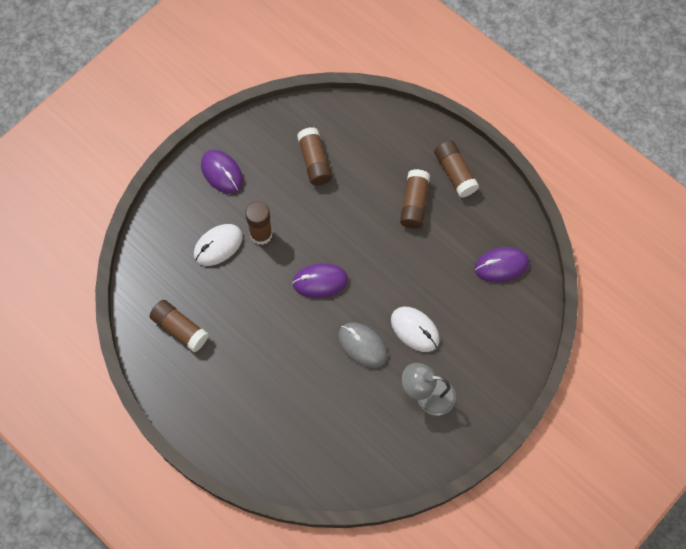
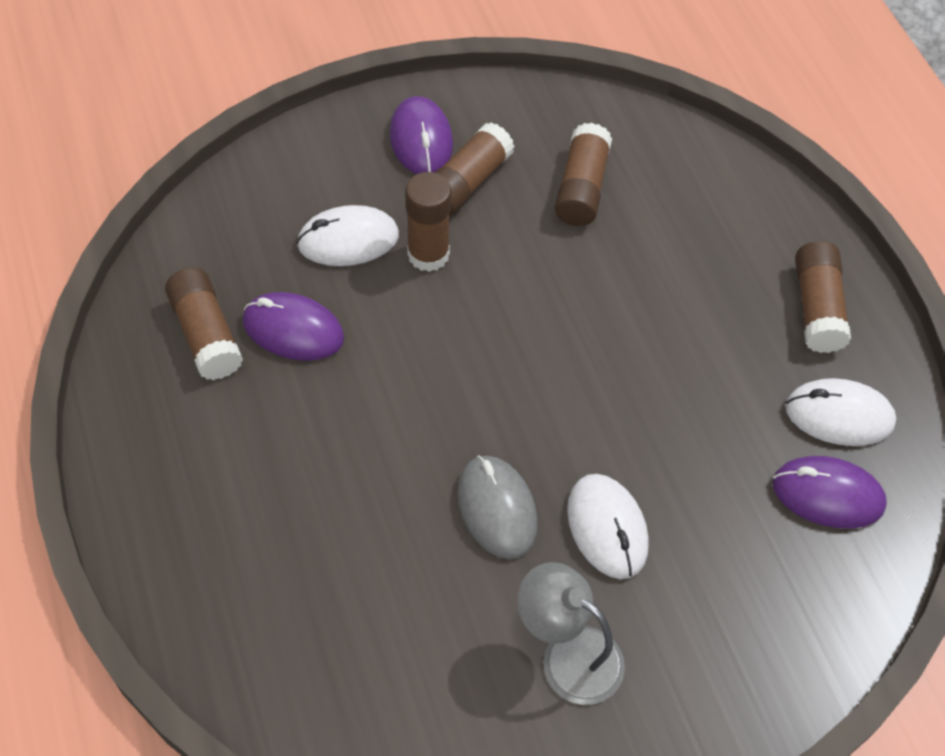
camera: 25 degrees right, 10 degrees down
purple mouse [292,263,348,298] -> purple mouse moved to [243,292,344,361]
brown glue stick [400,169,430,229] -> brown glue stick moved to [435,122,515,216]
none -> white mouse [785,378,896,446]

